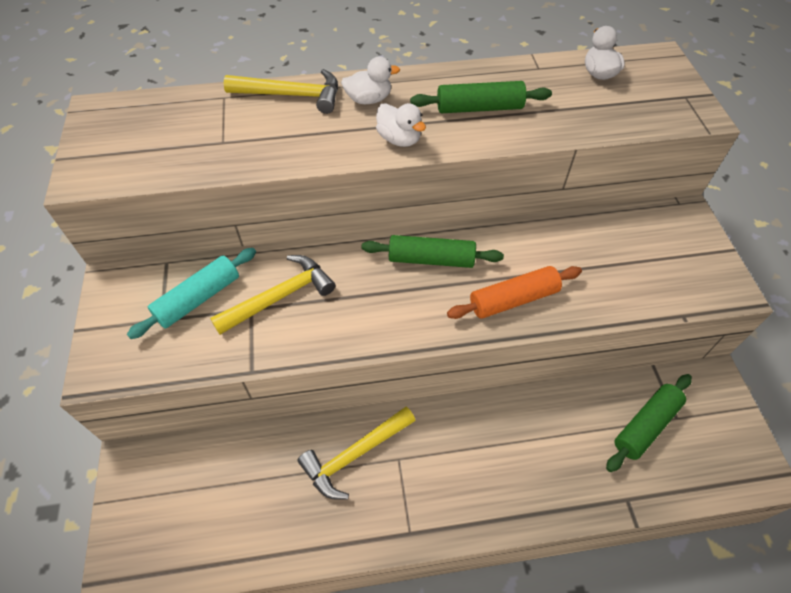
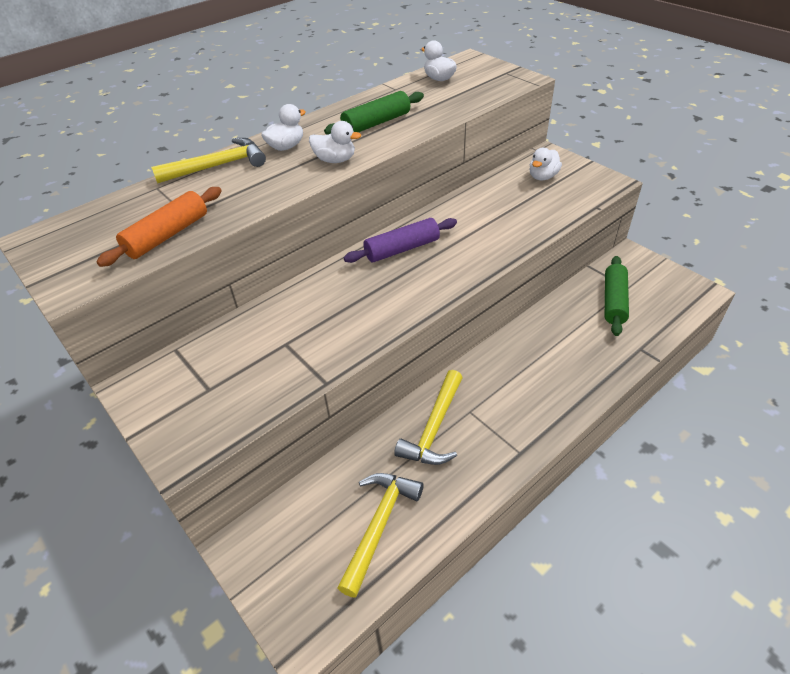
camera: 30 degrees left, 10 degrees down
turquoise rolling pin [127,248,256,339] -> none
yellow hammer [210,255,335,335] -> yellow hammer moved to [337,473,424,598]
green rolling pin [361,235,504,268] -> purple rolling pin [344,218,457,263]
orange rolling pin [447,266,582,319] -> orange rolling pin moved to [96,187,222,267]
none -> white duck [530,148,562,180]

